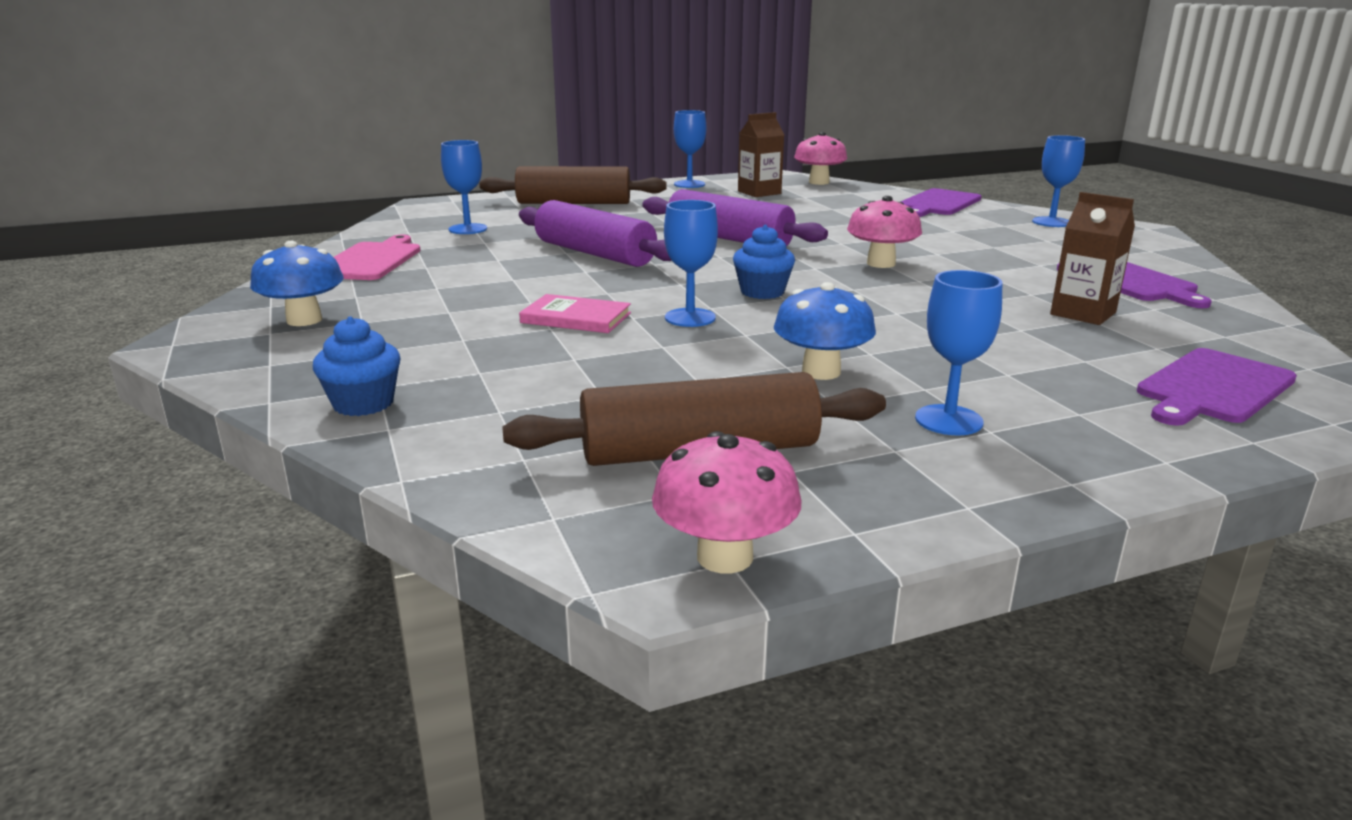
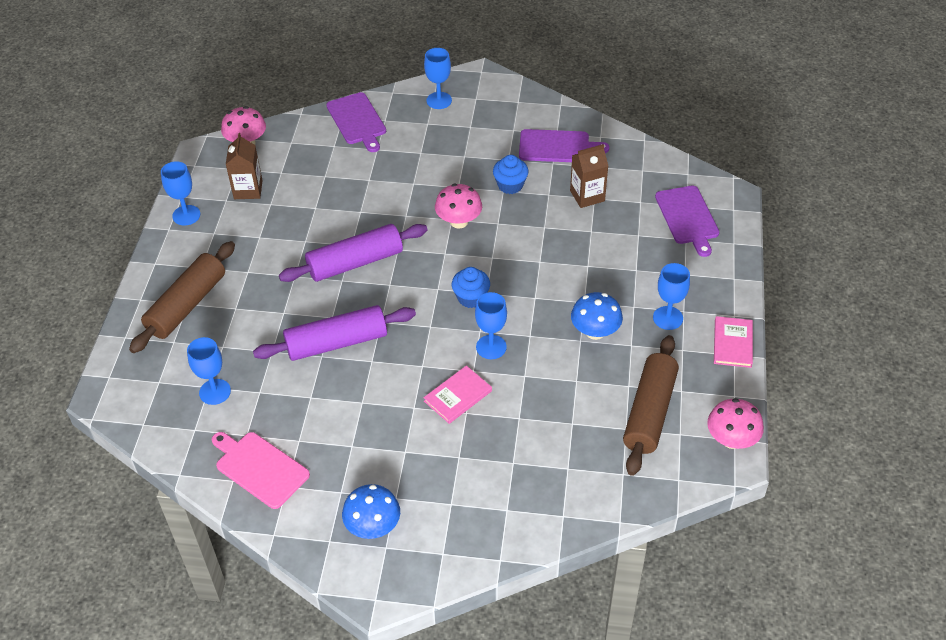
camera: 60 degrees left, 25 degrees up
blue cupcake [313,316,401,416] -> blue cupcake moved to [493,155,529,194]
none -> pink book [714,316,753,368]

